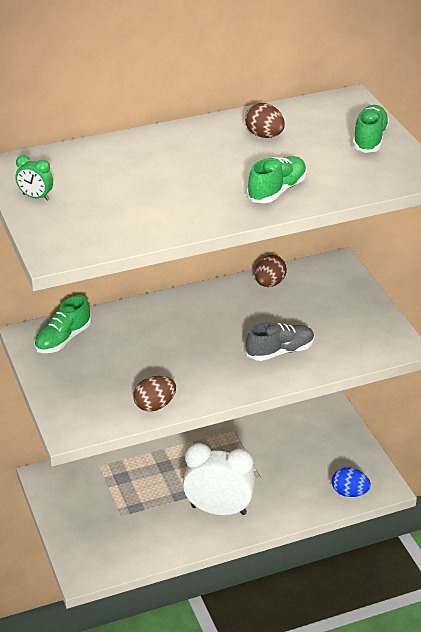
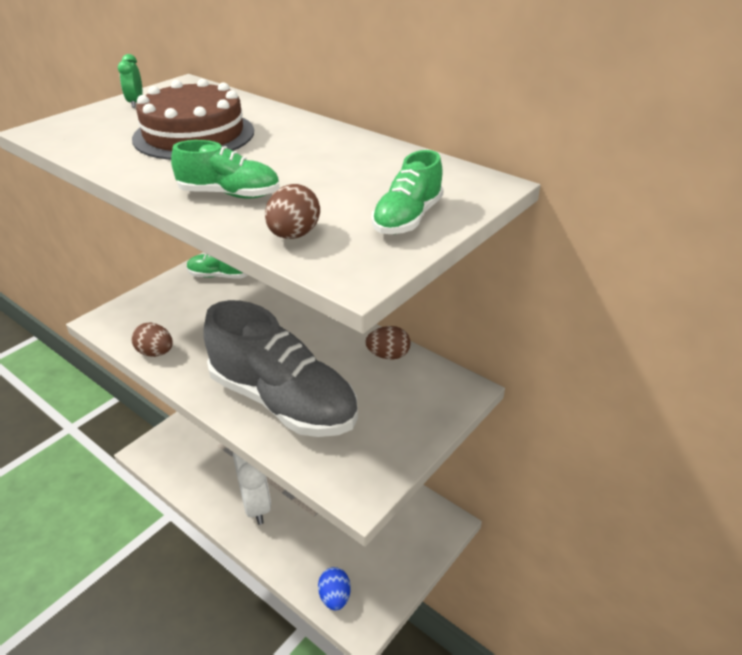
camera: 60 degrees right, 0 degrees up
brown egg [245,103,285,138] -> brown egg moved to [265,184,320,239]
grey shoe [246,322,315,361] -> grey shoe [203,300,358,437], size x2.17
green shoe [353,105,389,153] -> green shoe turned 135 degrees clockwise [372,150,444,234]
none -> brown cake [132,79,254,160]

